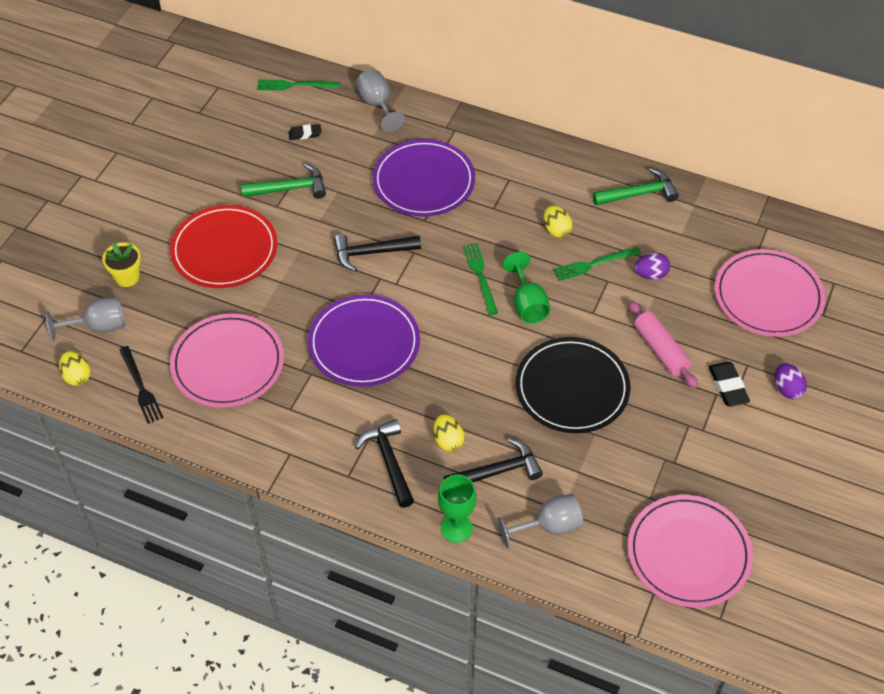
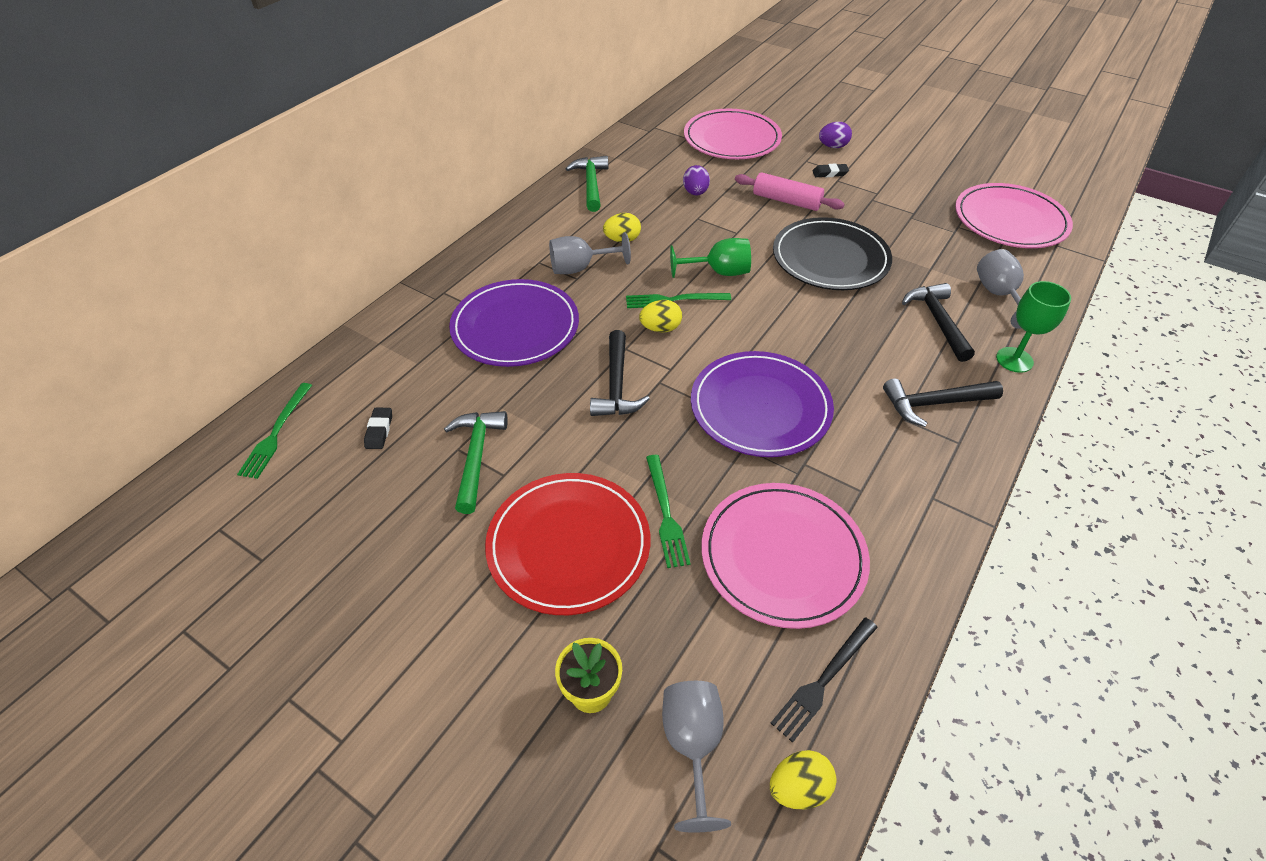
camera: 80 degrees left, 5 degrees down
black fork [119,346,163,424] -> black fork turned 150 degrees clockwise [771,617,878,743]
grey goblet [356,69,405,132] -> grey goblet moved to [549,232,631,274]
yellow egg [433,414,464,451] -> yellow egg moved to [639,300,682,332]
green fork [553,247,641,281] -> green fork moved to [646,455,691,568]
pink rolling pin [628,300,698,388] -> pink rolling pin turned 45 degrees clockwise [735,172,845,211]
black eraser [709,362,750,407] -> black eraser [812,164,849,177], size x0.66

